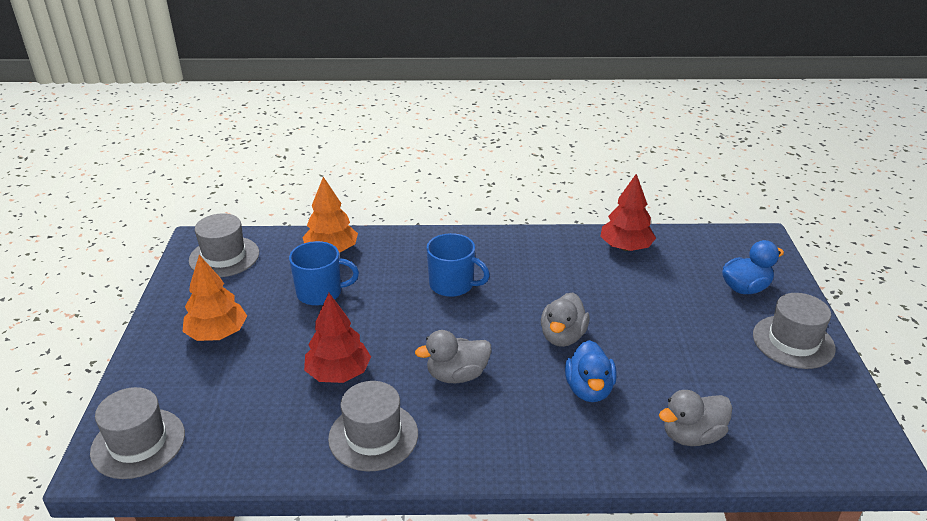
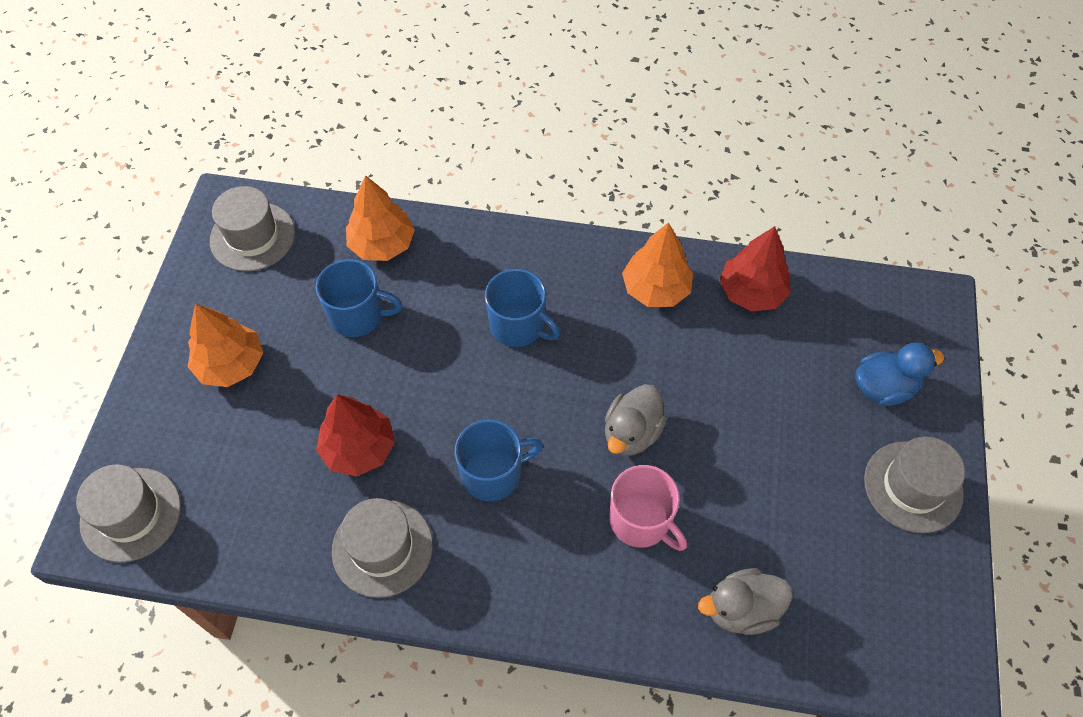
camera: 10 degrees right, 25 degrees up
grey duck [415,330,492,383] -> blue mug [455,420,543,501]
blue duck [565,340,617,402] -> pink mug [609,465,687,551]
none -> orange tree [622,222,693,307]

